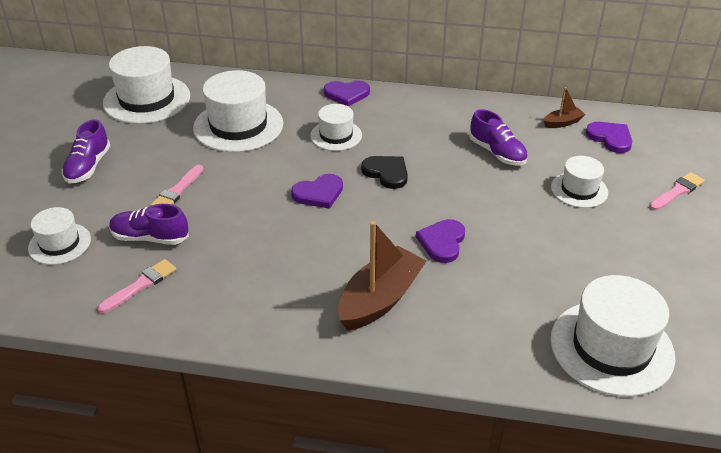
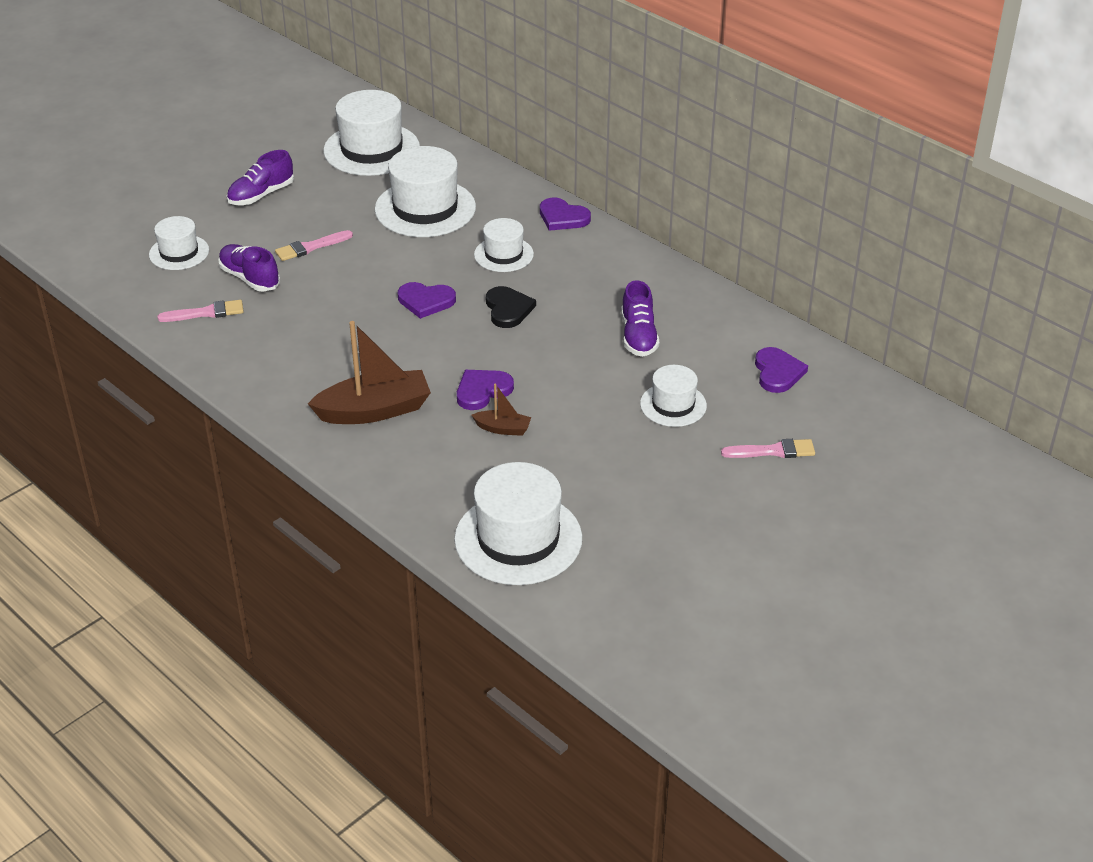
camera: 35 degrees right, 0 degrees up
brown boat [543,87,585,128] -> brown boat moved to [471,384,531,436]

